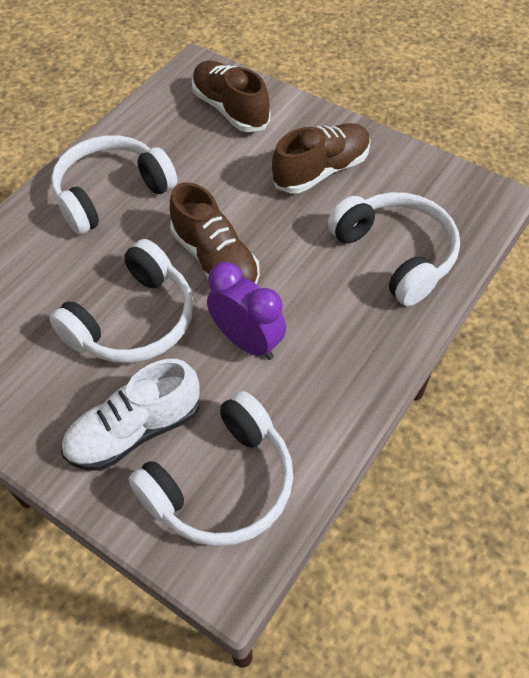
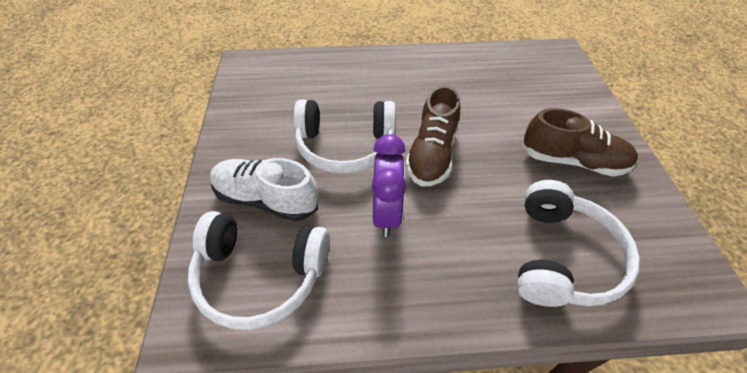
camera: 50 degrees right, 5 degrees down
white headphones [51,135,178,235] -> none
brown shoe [192,61,271,132] -> none

